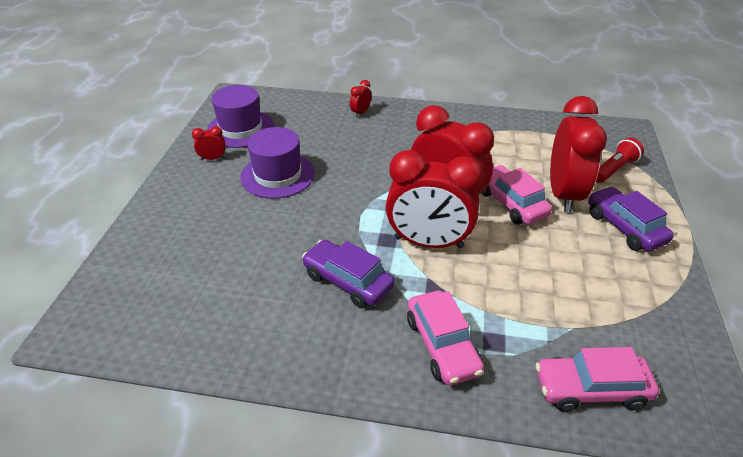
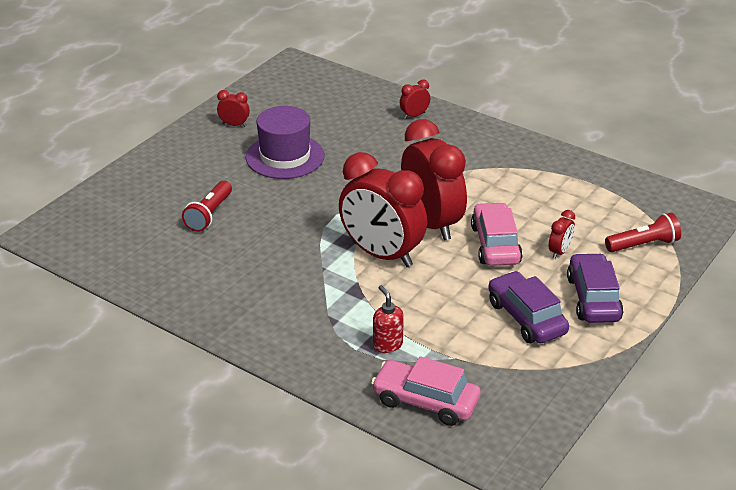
camera: 25 degrees right, 5 degrees down
purple hat [207,85,275,148] -> none
purple car [302,240,394,308] -> purple car moved to [488,271,569,343]
pink car [407,291,484,385] -> none
red clock [550,96,607,213] -> red clock [549,210,575,259], size x0.41
none -> red flashlight [182,181,232,232]
none -> red soap dispenser [373,285,404,353]

